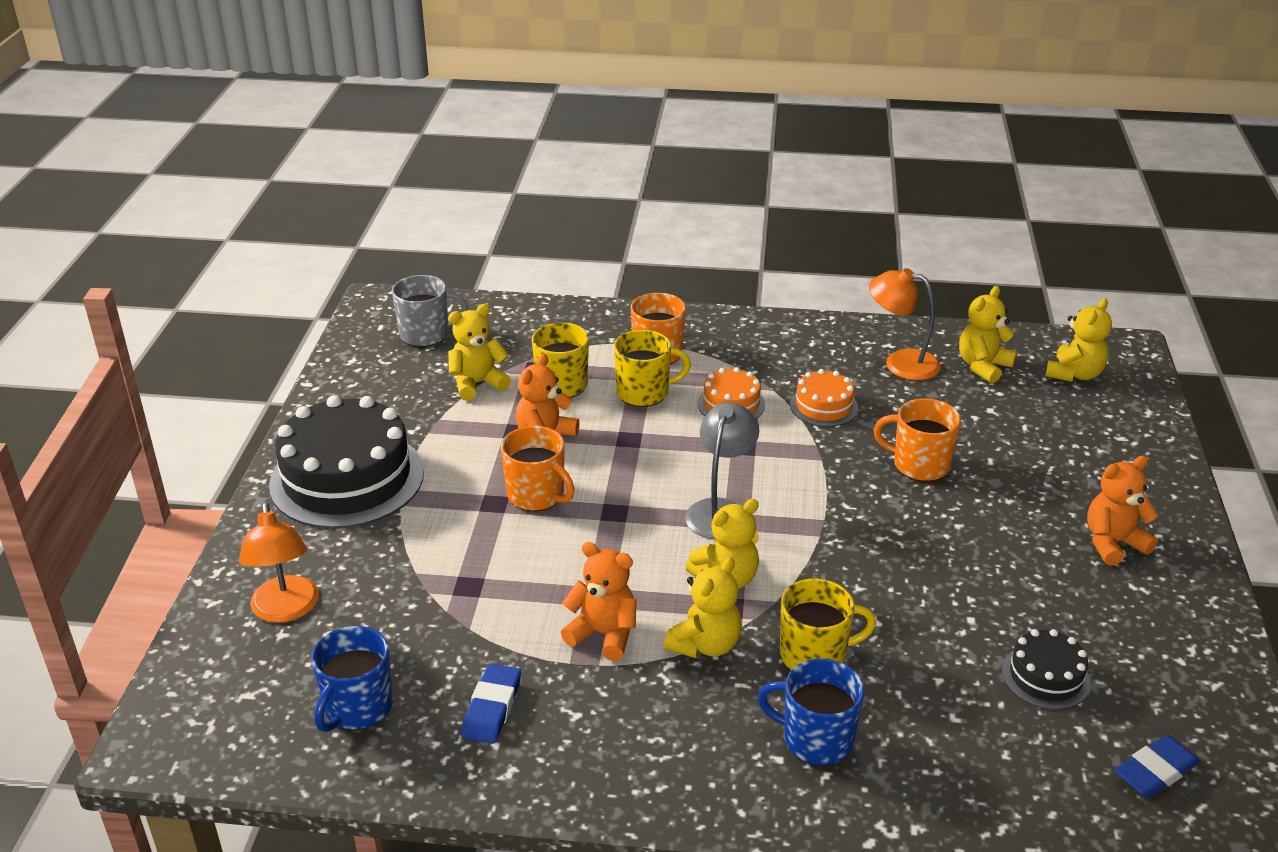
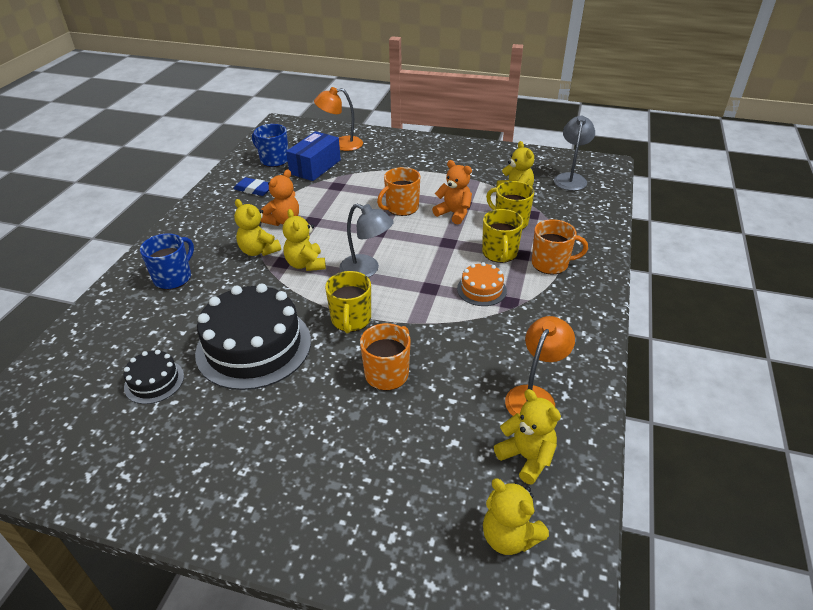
camera: 100 degrees right, 5 degrees up
black cake [269,395,424,529] -> black cake moved to [195,283,311,390]
grey mug [392,275,468,347] -> grey lamp [554,116,595,191]
yellow mug [780,579,876,670] -> yellow mug moved to [325,271,371,334]
orange cake [790,369,858,427] -> none
orange teddy bear [1087,455,1159,566] -> none
blue eraser [1114,735,1200,798] -> none
none -> blue box [286,131,341,181]

